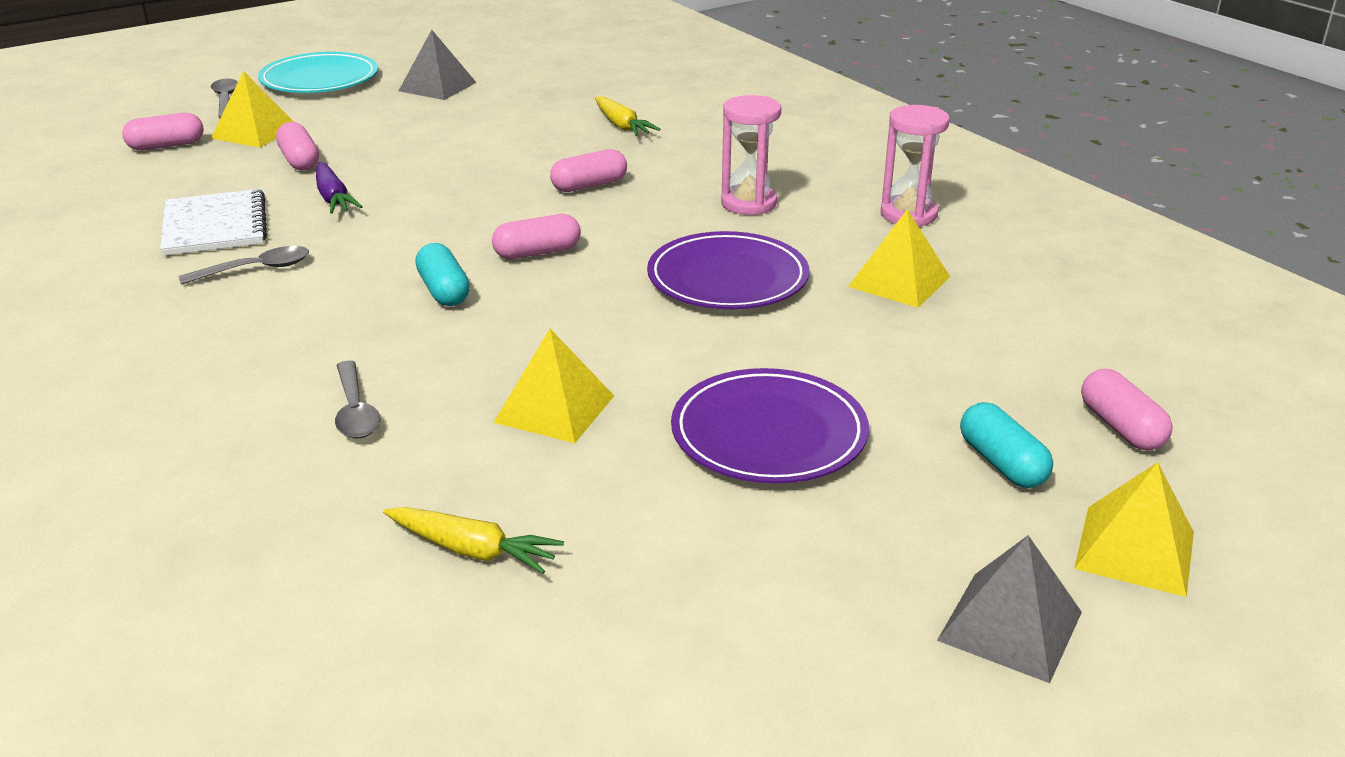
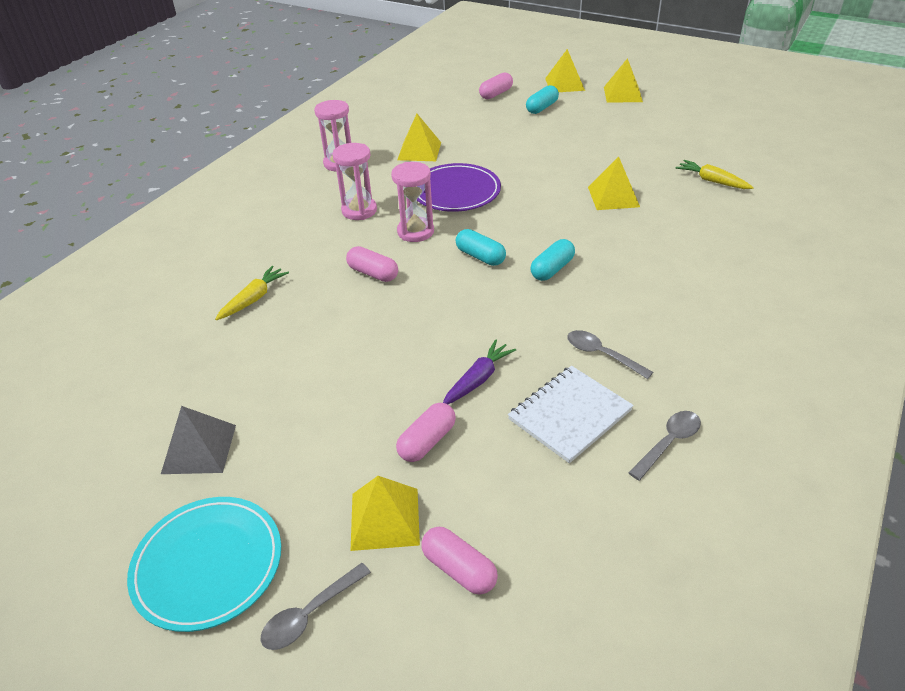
camera: 115 degrees left, 10 degrees up
grey spoon [335,360,380,439] -> grey spoon moved to [628,411,701,481]
yellow carrot [383,507,564,574] -> yellow carrot turned 45 degrees counterclockwise [676,160,754,189]
pink capsule [492,214,581,259] -> turquoise capsule [456,229,506,266]
purple plate [671,368,869,484] -> none
grey pyramid [937,535,1082,683] -> yellow pyramid [604,58,643,102]
none -> pink hourglass [391,162,434,242]

